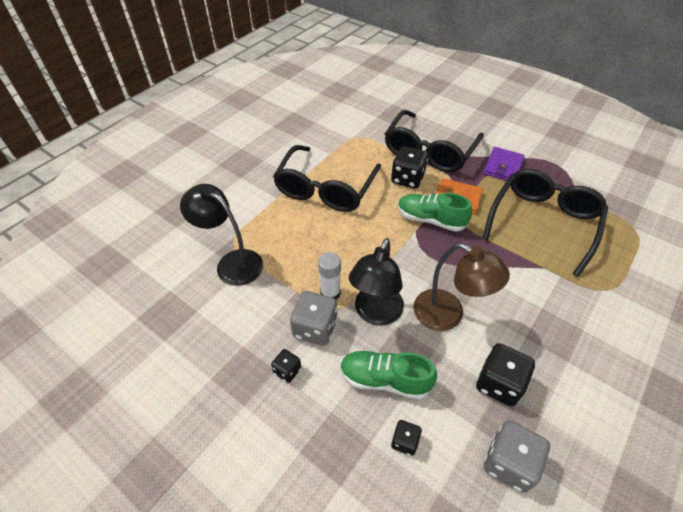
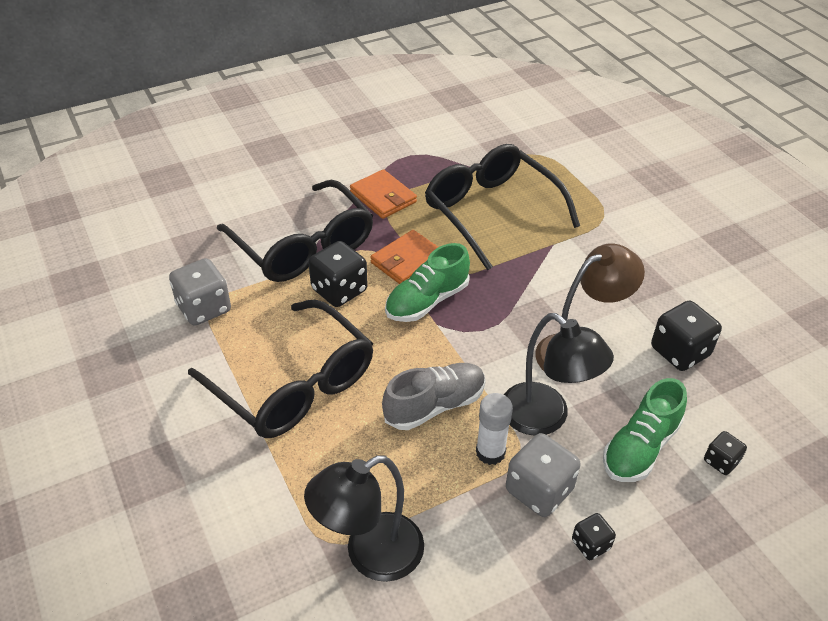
camera: 65 degrees left, 5 degrees down
purple wallet [483,147,525,181] -> orange wallet [350,169,417,219]
grey dice [484,421,550,493] -> grey dice moved to [169,258,231,326]
none -> grey shoe [382,363,486,430]

